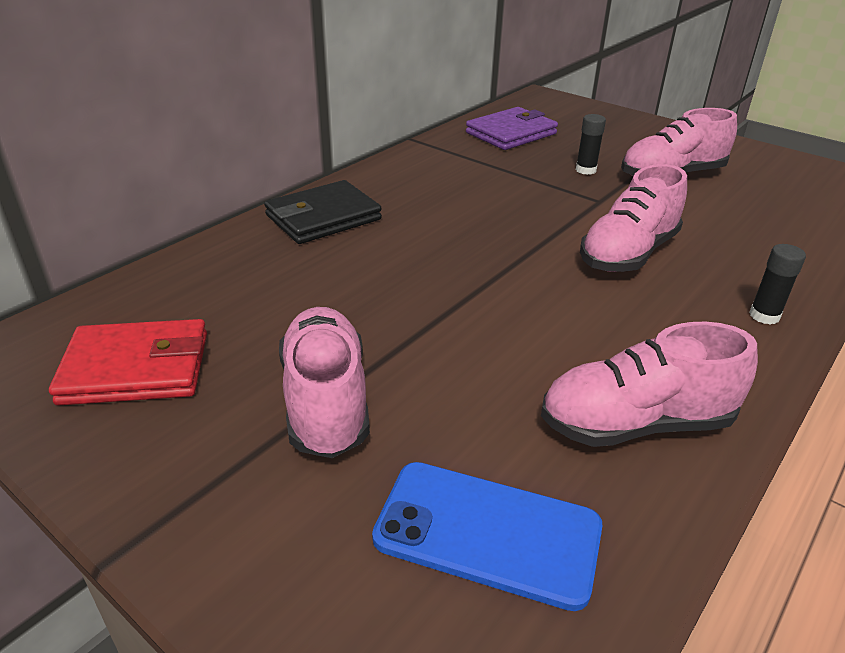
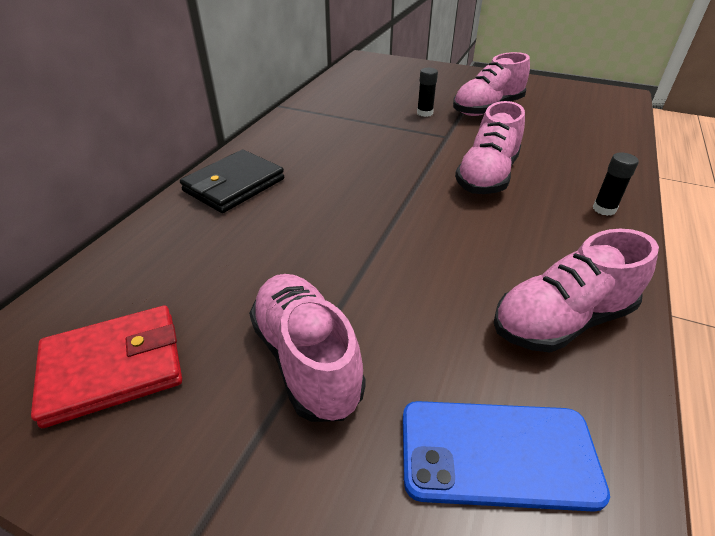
camera: 15 degrees left, 5 degrees up
purple wallet [466,107,558,150] -> none

